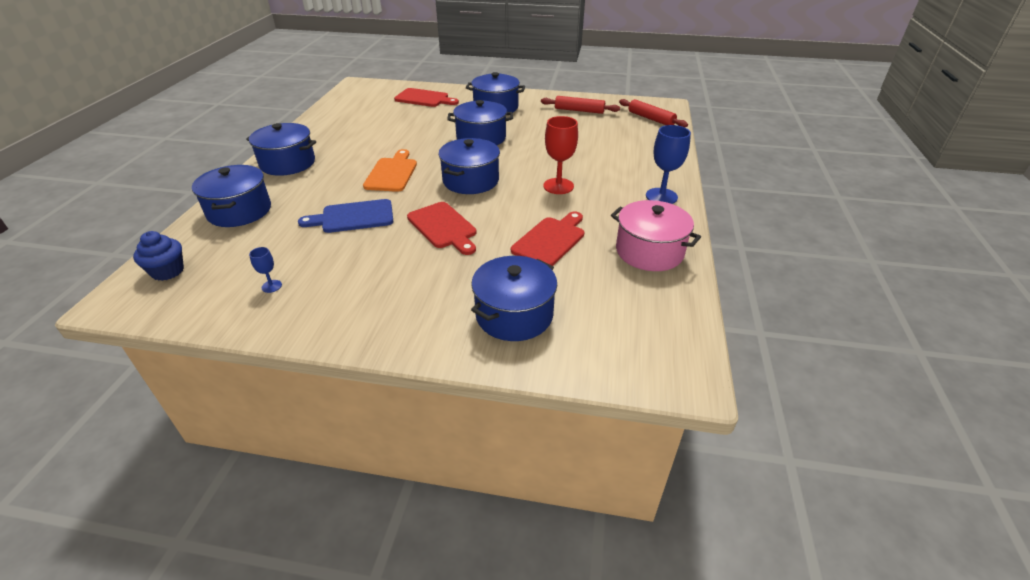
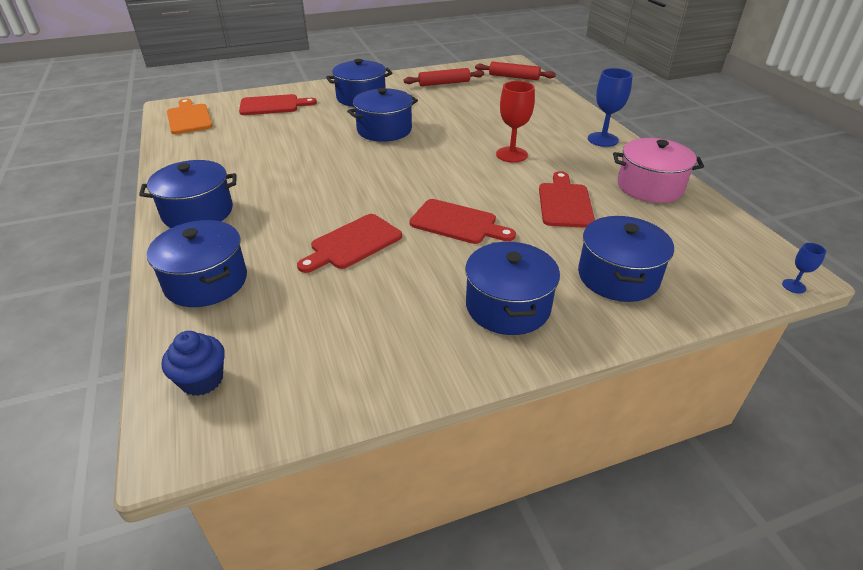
camera: 30 degrees left, 0 degrees up
blue goblet [249,247,282,293] -> blue goblet moved to [782,243,826,294]
blue cutting board [298,199,393,233] -> red cutting board [297,214,402,273]
orange cutting board [363,149,417,192] -> orange cutting board moved to [167,99,213,134]
blue pot [438,138,500,194] -> blue pot moved to [465,242,560,335]

